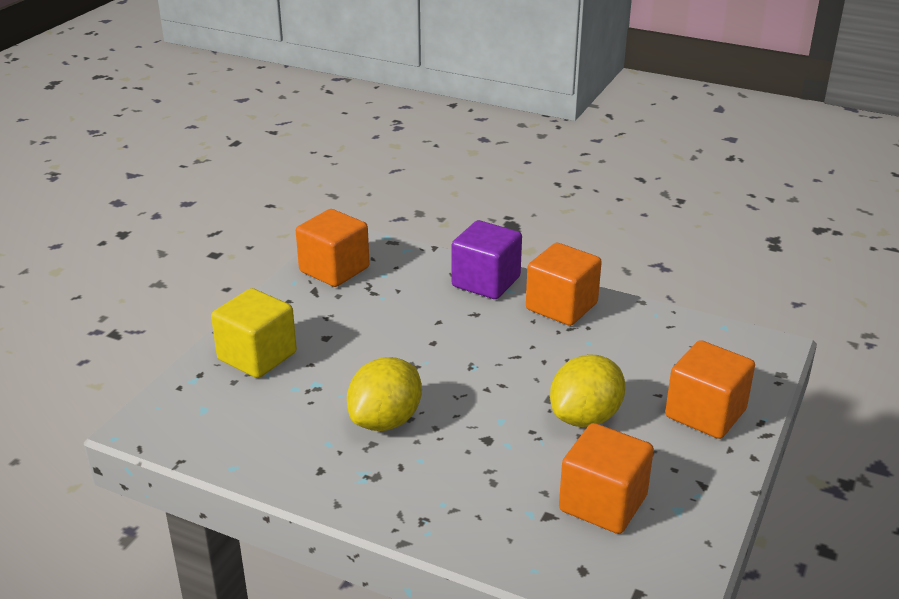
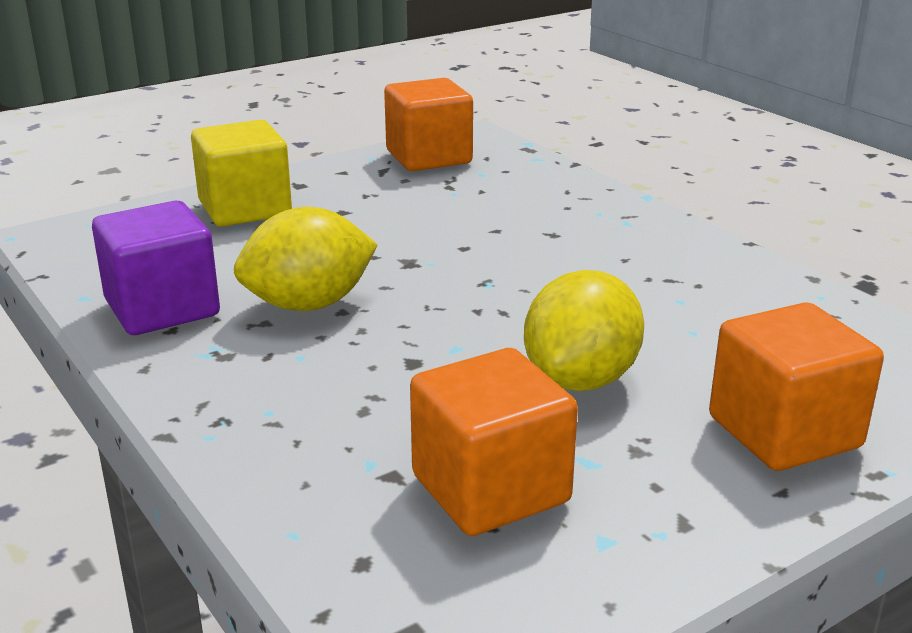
camera: 30 degrees right, 5 degrees down
purple cube [451,220,522,299] -> purple cube moved to [92,201,220,335]
orange cube [526,243,602,326] -> none
yellow lemon [550,355,625,427] -> yellow lemon turned 45 degrees counterclockwise [524,270,644,391]

